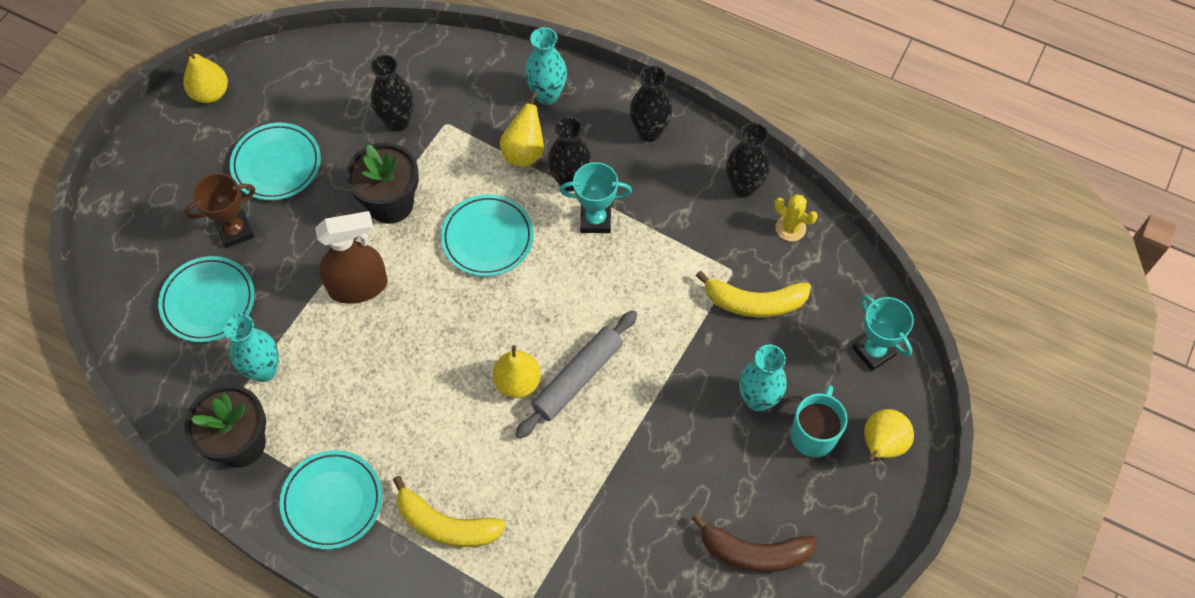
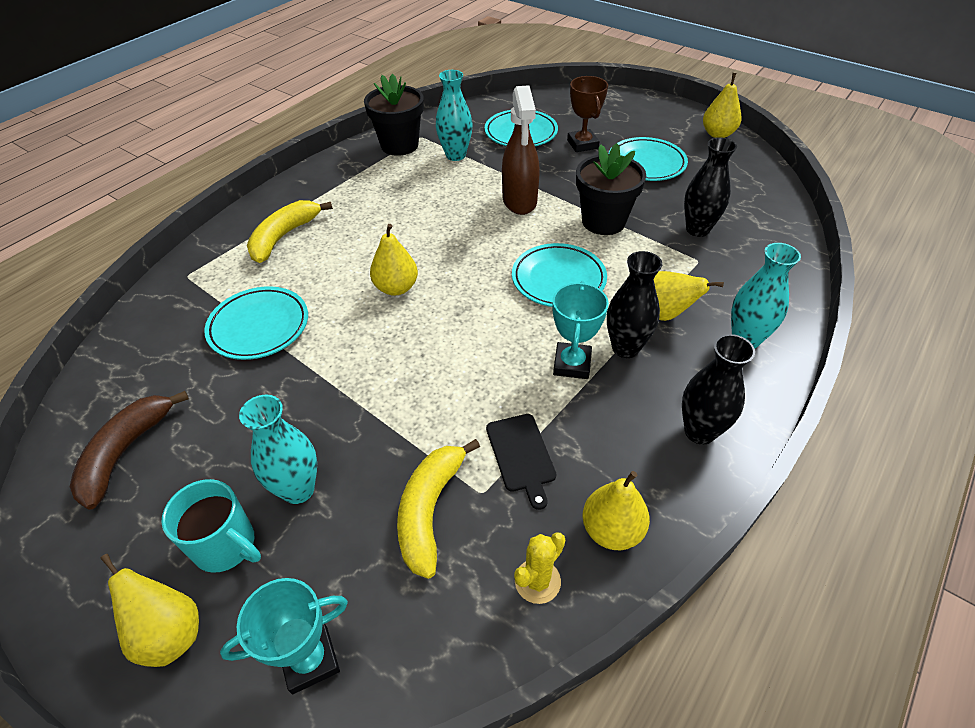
camera: 100 degrees right, 15 degrees down
turquoise plate [279,450,382,549] -> turquoise plate moved to [204,286,308,360]
grey rolling pin [515,310,637,439] -> none
black vase [726,122,770,197] -> yellow pear [582,471,650,550]
none -> black cutting board [486,414,556,510]

